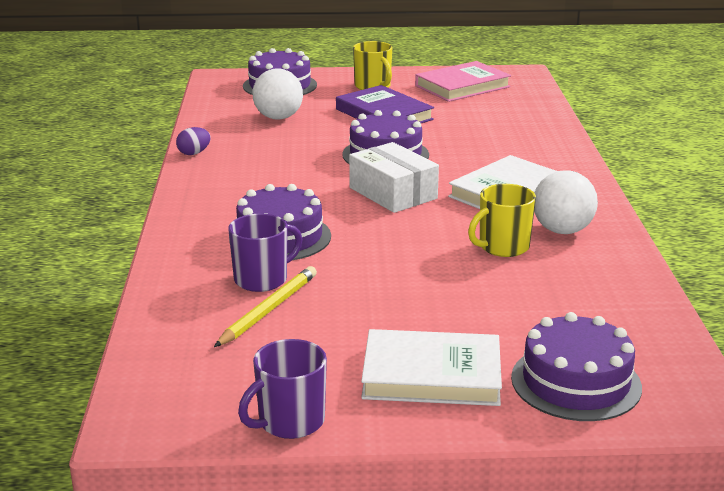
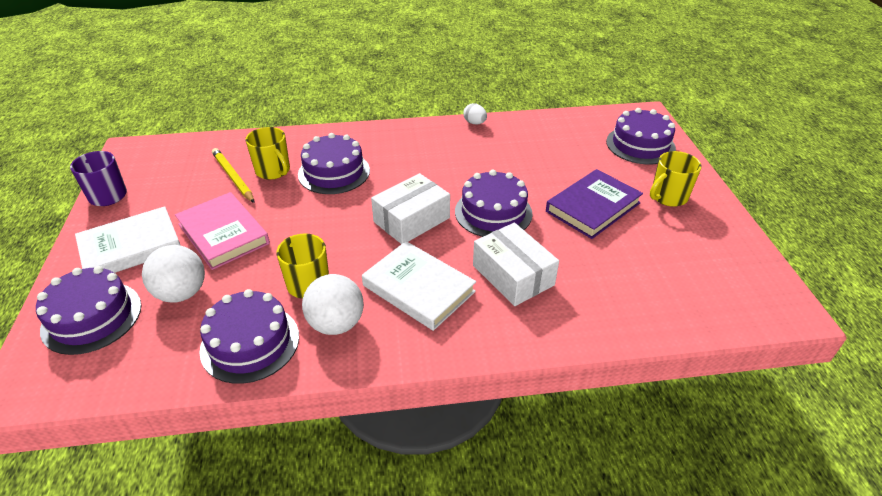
camera: 85 degrees right, 15 degrees up
purple egg [176,127,211,155] -> white egg [463,103,487,125]
yellow pencil [214,266,317,347] -> yellow pencil turned 150 degrees counterclockwise [212,148,255,203]
purple mug [228,214,302,292] -> yellow mug [245,127,290,180]
white ball [252,68,303,120] -> white ball moved to [142,245,205,303]
white book [361,329,502,406] -> white book turned 60 degrees clockwise [75,206,181,273]
pink book [415,61,511,102] -> pink book moved to [175,192,270,270]
none -> purple cake [199,289,299,384]
none -> white box [473,223,559,306]

